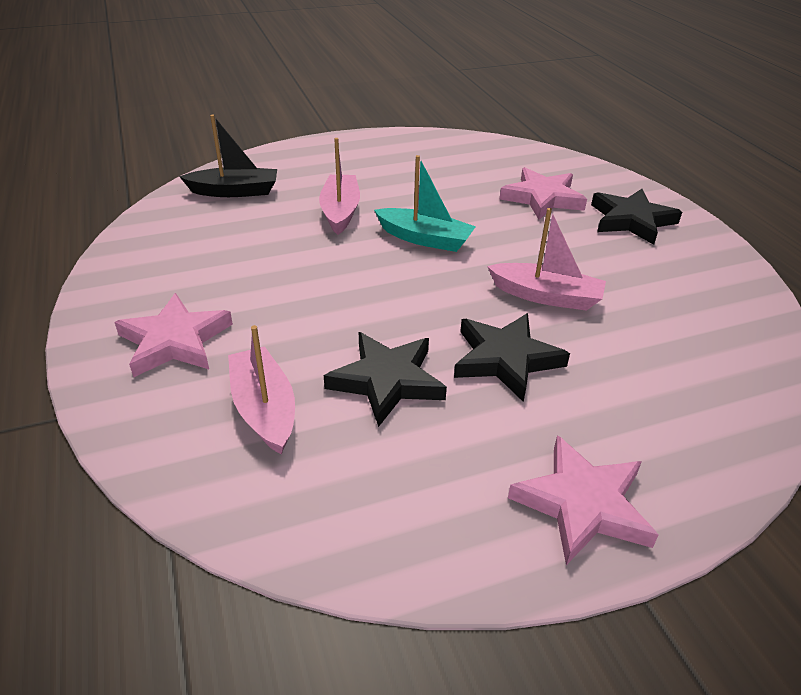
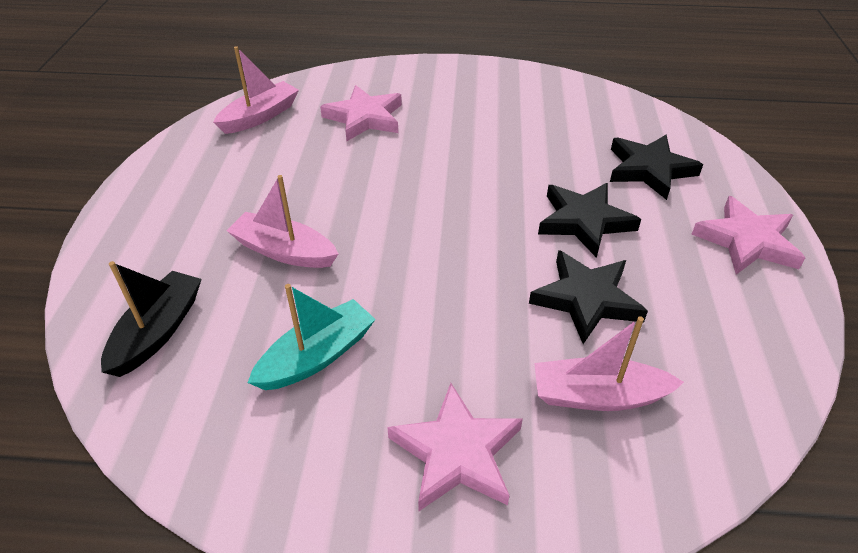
camera: 65 degrees left, 5 degrees up
turquoise boat [374,155,476,252] -> turquoise boat moved to [248,284,376,390]
pink boat [487,208,606,311] -> pink boat moved to [213,46,299,134]
black star [591,189,682,245] -> black star moved to [610,135,703,200]

